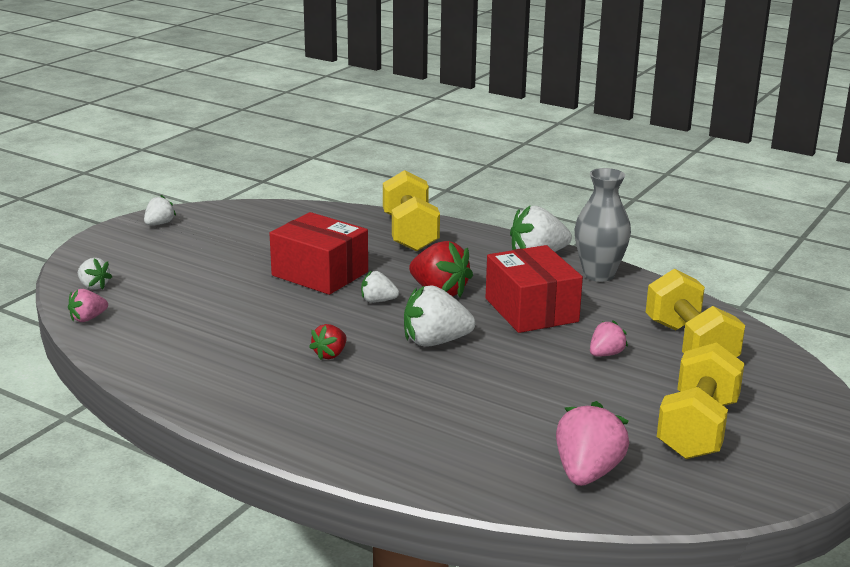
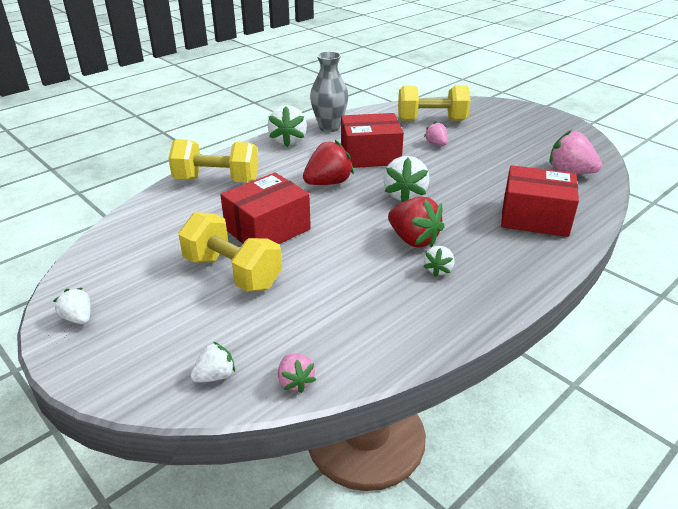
camera: 75 degrees left, 10 degrees up
red strawberry [309,324,346,360] -> red strawberry [388,196,444,248], size x1.77
white strawberry [361,271,399,303] -> white strawberry moved to [423,246,455,277]
yellow dumbbell [657,342,745,459] -> yellow dumbbell moved to [178,212,282,292]
none -> red box [501,165,579,237]

